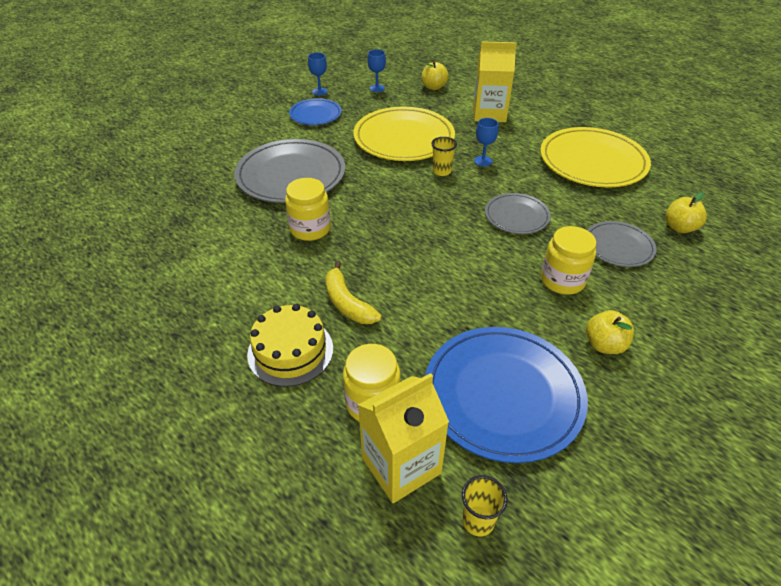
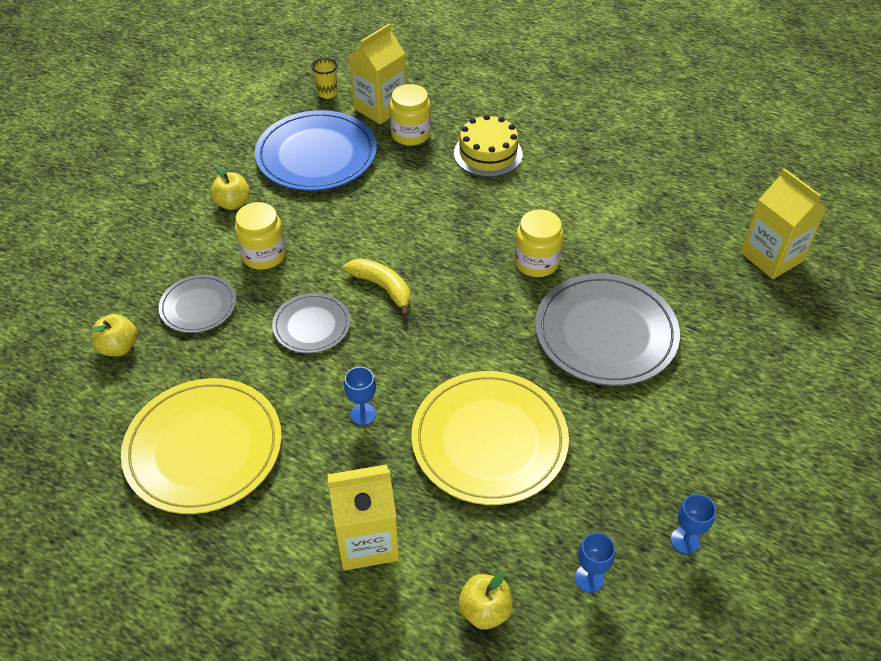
camera: 165 degrees right, 5 degrees up
blue plate [289,98,342,125] -> none
yellow banana [325,261,382,324] -> yellow banana moved to [344,258,410,317]
yellow cup [431,137,457,176] -> none
none -> yellow carton [741,168,827,279]

